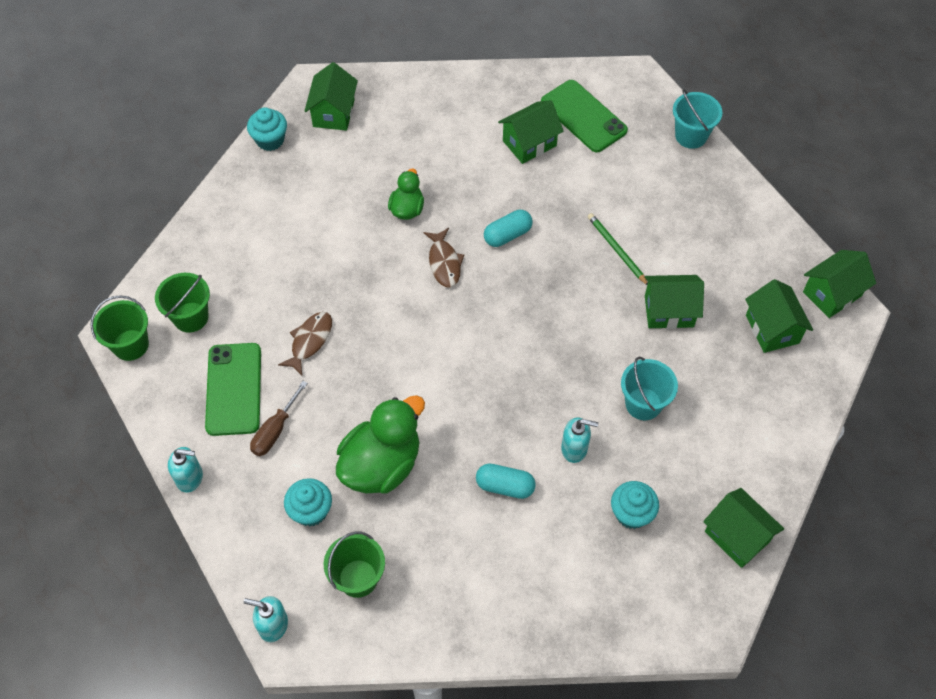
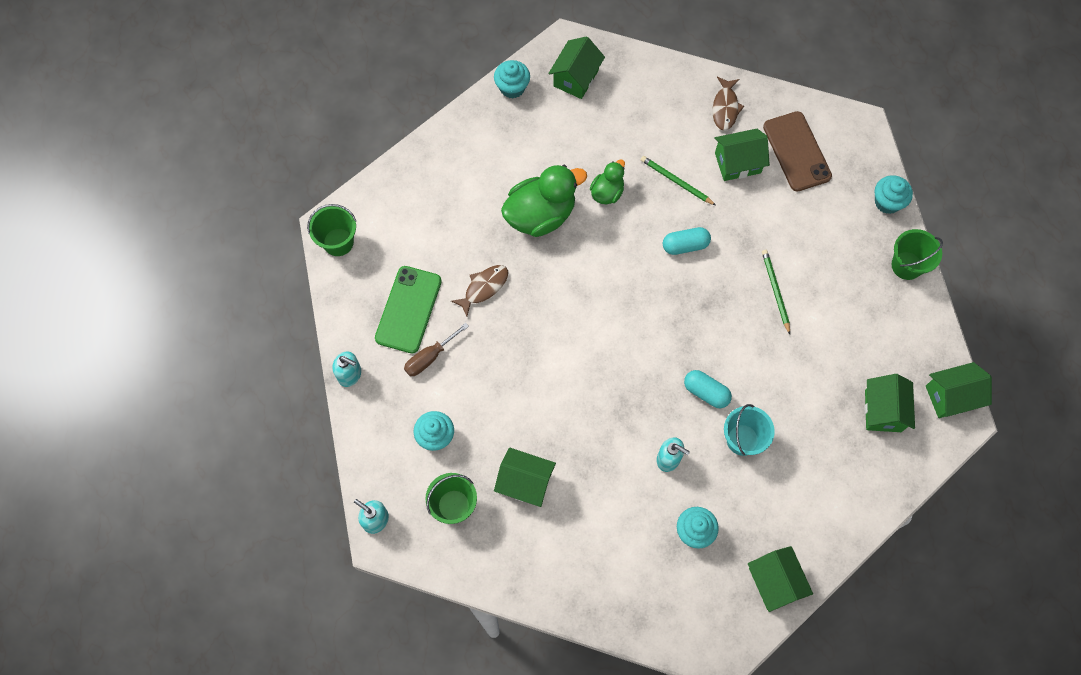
camera: 20 degrees right, 10 degrees up
green bucket [155,273,210,333] -> green bucket moved to [892,229,943,280]
green duck [336,395,425,494] -> green duck moved to [501,165,587,237]
brown fish [424,228,464,288] -> brown fish moved to [713,77,744,131]
turquoise capsule [476,463,536,499] -> turquoise capsule moved to [684,370,732,408]
green phone [541,80,628,152] -> brown phone [763,111,832,191]
green house [645,275,704,329] -> green house moved to [494,448,556,507]
turquoise bucket [673,90,722,149] -> turquoise cupcake [875,175,913,214]
none -> green pencil [641,156,716,205]

